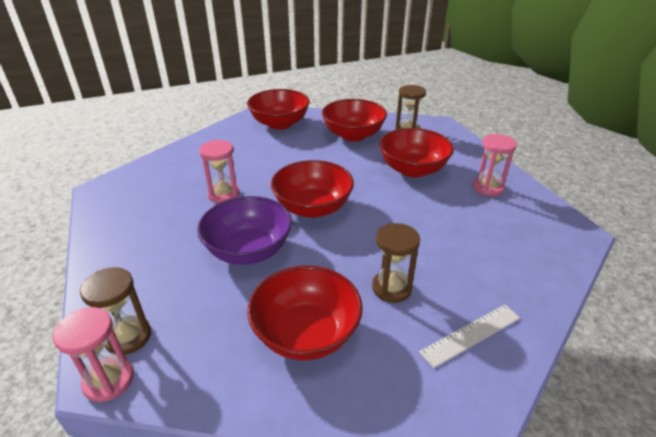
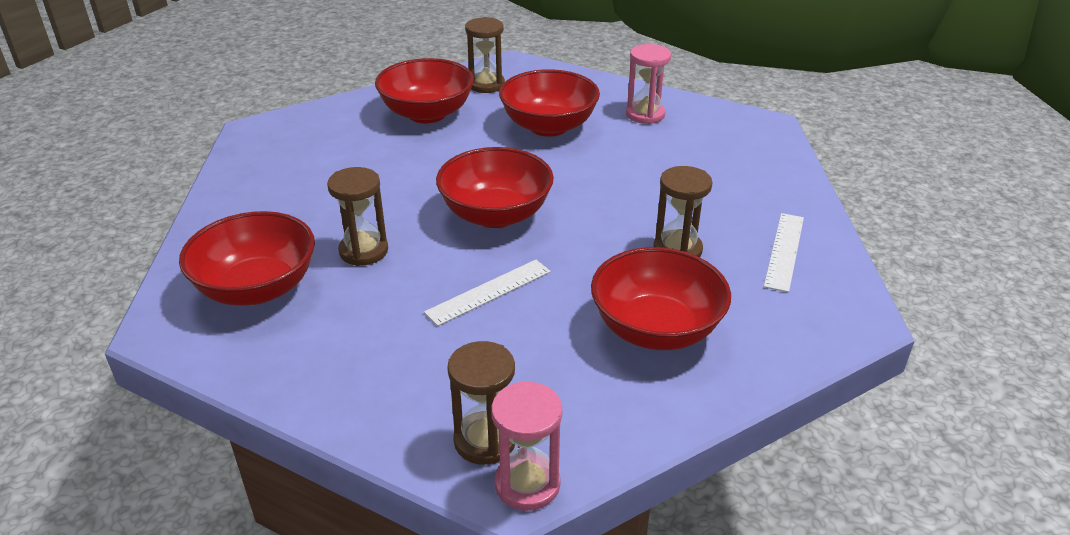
camera: 40 degrees left, 0 degrees up
purple bowl [197,196,292,265] -> white ruler [424,260,551,326]
pink hourglass [199,140,240,203] -> brown hourglass [327,167,388,266]
red bowl [247,89,310,130] -> red bowl moved to [179,211,315,306]

